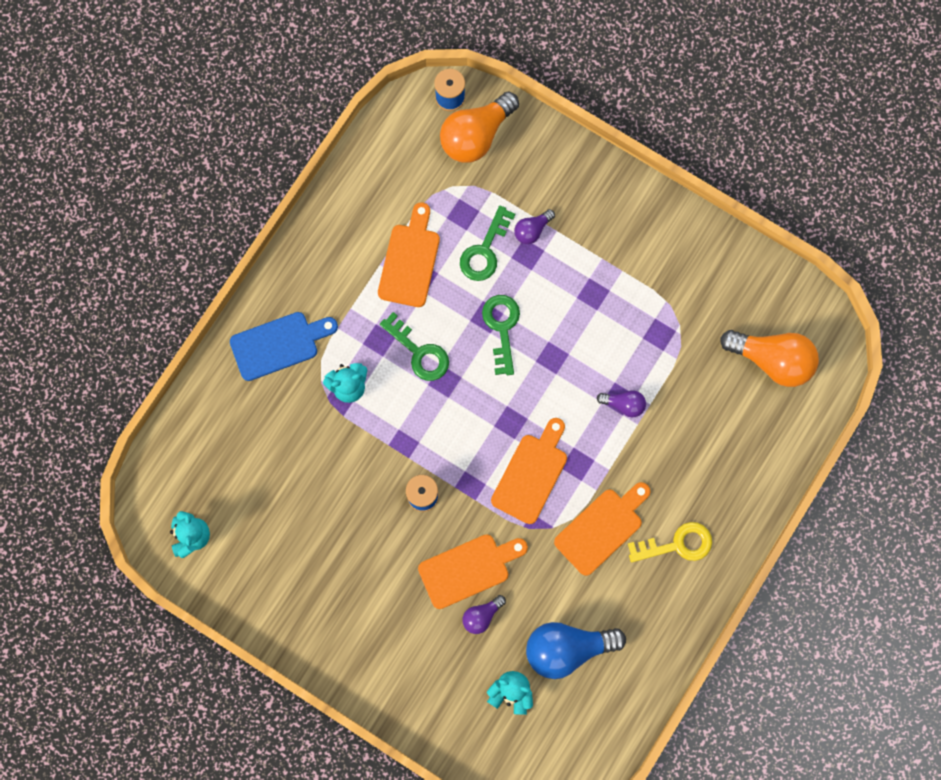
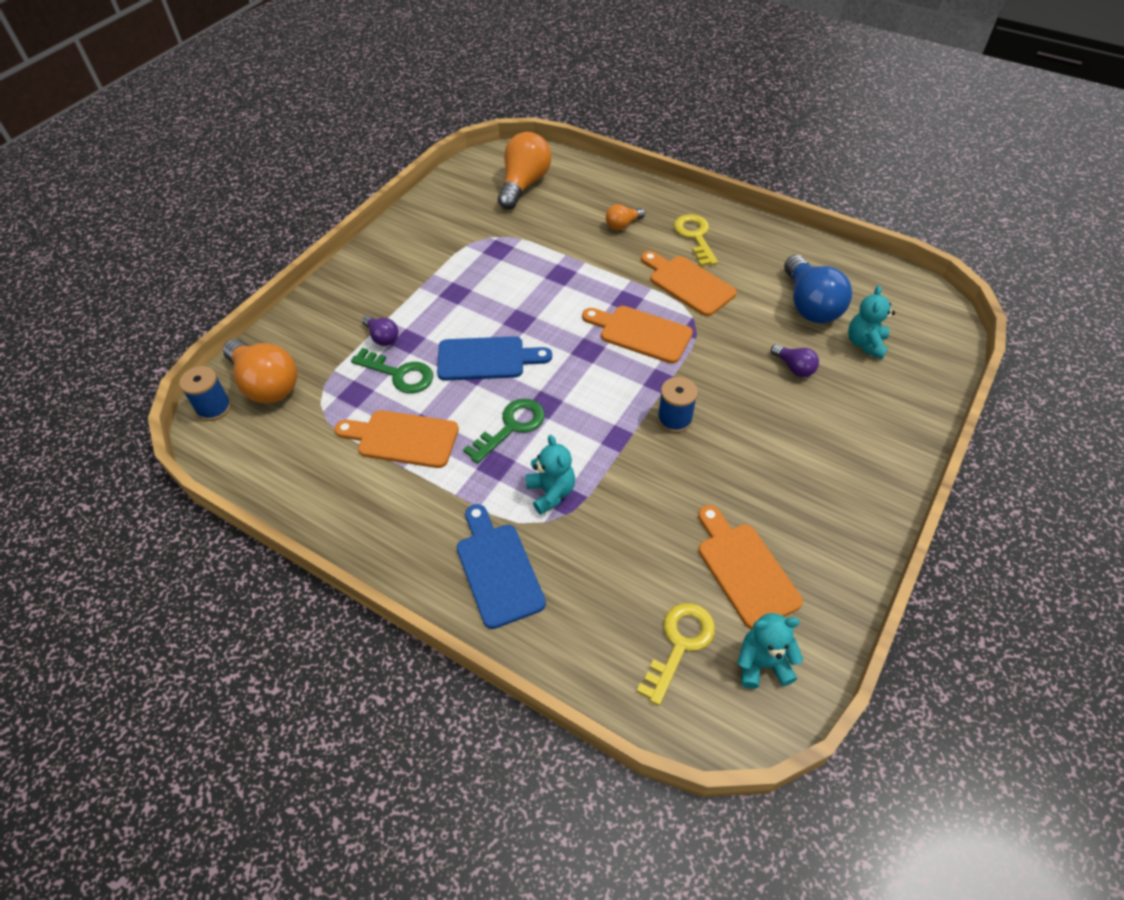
camera: 90 degrees left, 25 degrees down
orange cutting board [418,534,528,609] -> orange cutting board moved to [698,505,803,629]
green key [482,295,520,375] -> blue cutting board [437,336,552,381]
purple light bulb [597,390,646,418] -> none
none -> orange light bulb [606,204,645,230]
none -> yellow key [636,603,715,706]

